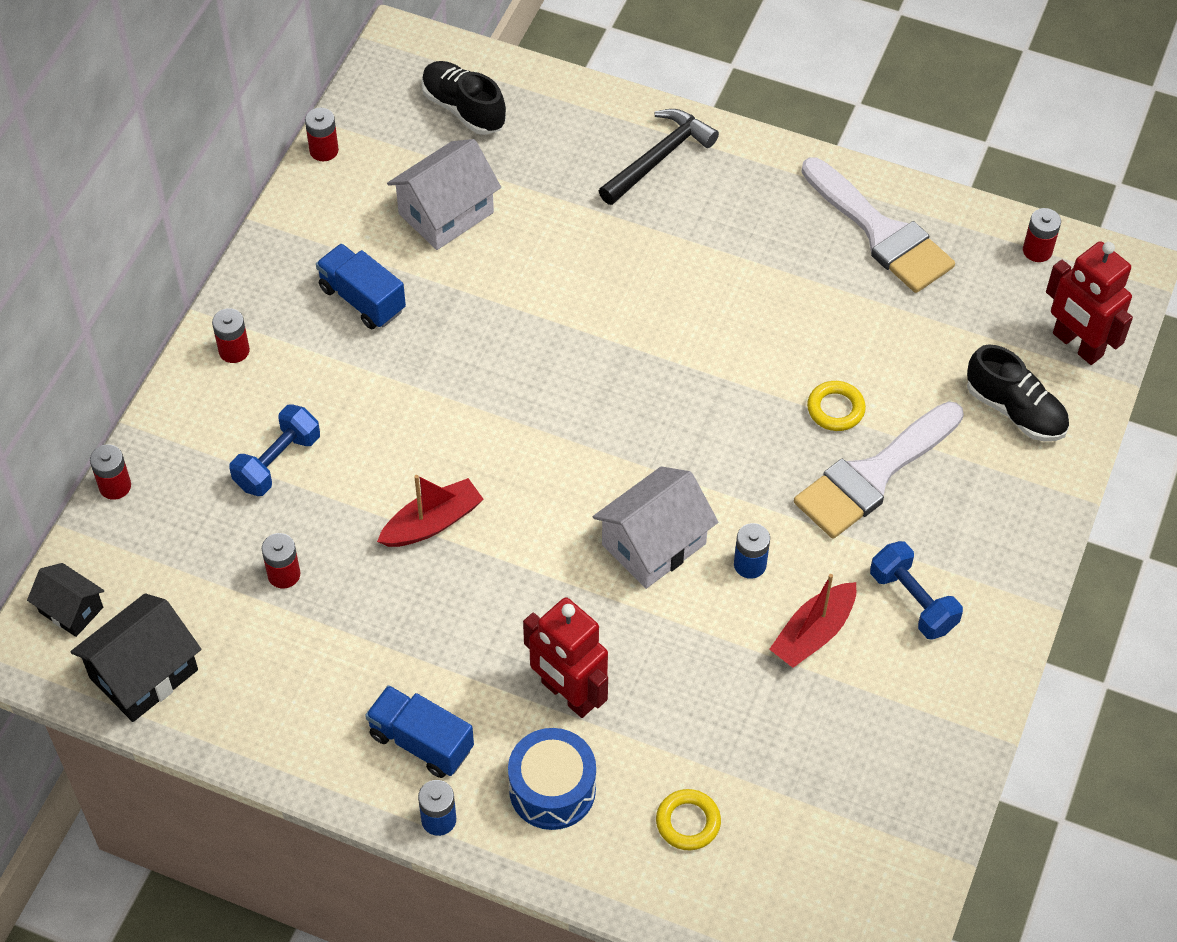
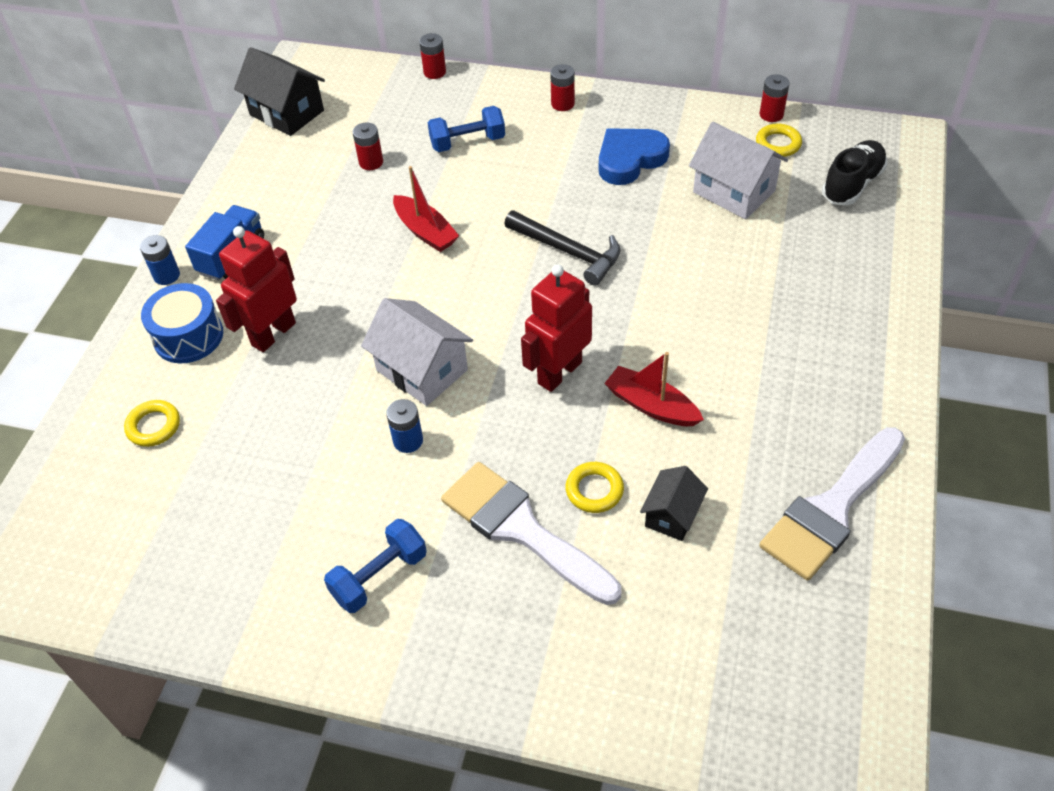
camera: 85 degrees right, 5 degrees down
black house [27,563,104,637] -> black house moved to [640,466,708,541]
blue dumbbell [229,404,320,496] -> blue dumbbell turned 45 degrees counterclockwise [428,106,505,152]
blue truck [316,244,406,329] -> blue heart [599,128,670,185]
black hammer [599,109,719,205] -> black hammer moved to [505,210,620,286]
red boat [769,574,856,668] -> red boat moved to [604,352,704,426]
black shoe [967,344,1069,441] -> none
red battery [1023,208,1061,262] -> none
red robot [1046,241,1133,365] -> red robot moved to [521,265,592,392]
none -> yellow ring [756,124,802,157]

